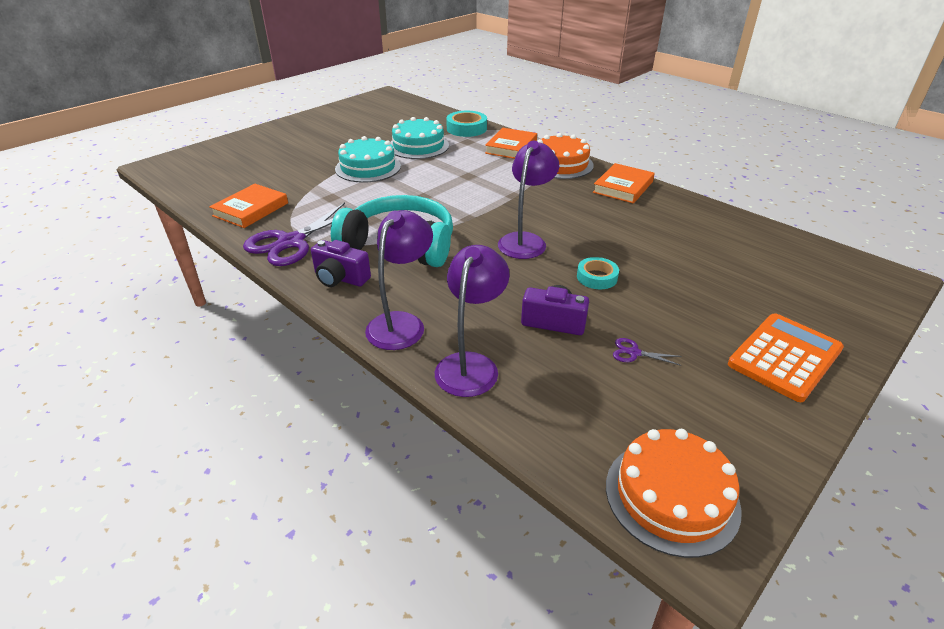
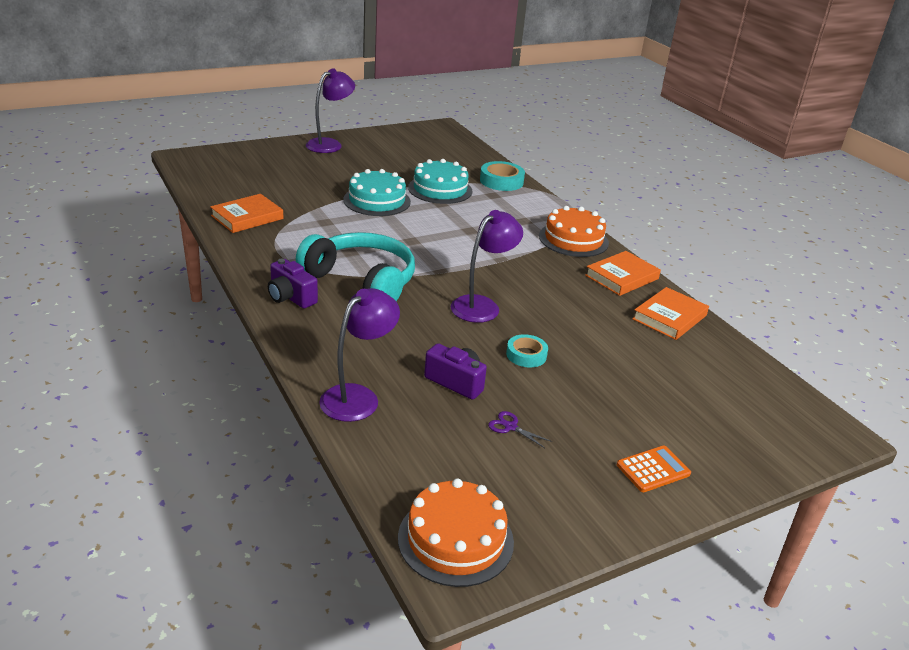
camera: 15 degrees right, 5 degrees down
purple scissors [243,203,345,266] -> none
purple lamp [365,210,433,350] -> purple lamp moved to [306,68,355,153]
orange book [485,128,537,159] -> orange book moved to [632,287,709,340]
orange calculator [728,313,844,402] -> orange calculator [617,446,691,492], size x0.59

